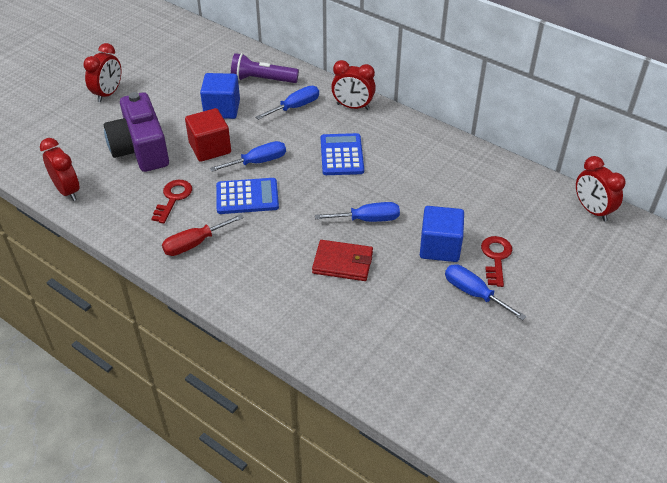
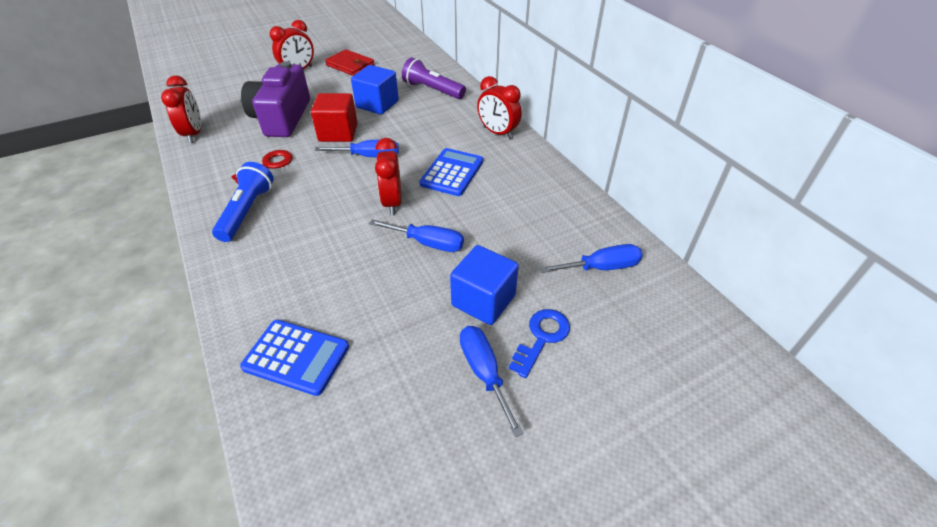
camera: 25 degrees right, 0 degrees up
red screwdriver [162,214,244,256] -> blue flashlight [212,162,274,242]
blue calculator [216,178,279,214] -> blue calculator moved to [240,320,349,396]
blue screwdriver [256,86,319,120] -> blue screwdriver moved to [540,244,643,273]
red wallet [312,240,373,281] -> red wallet moved to [325,49,375,76]
red key [481,236,512,287] -> blue key [509,309,570,378]
red clock [576,156,625,222] -> red clock moved to [375,138,402,215]

